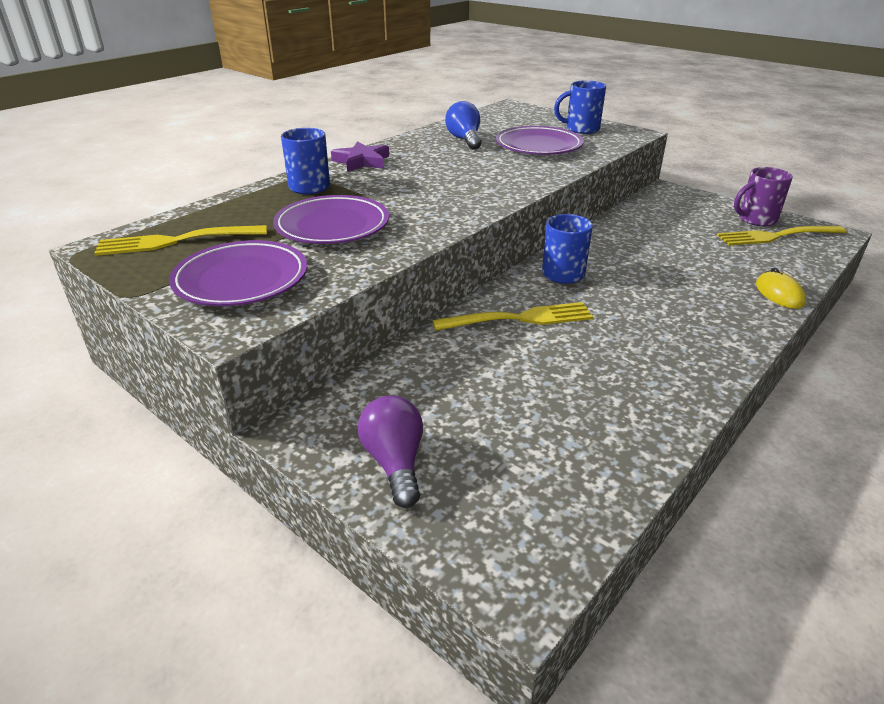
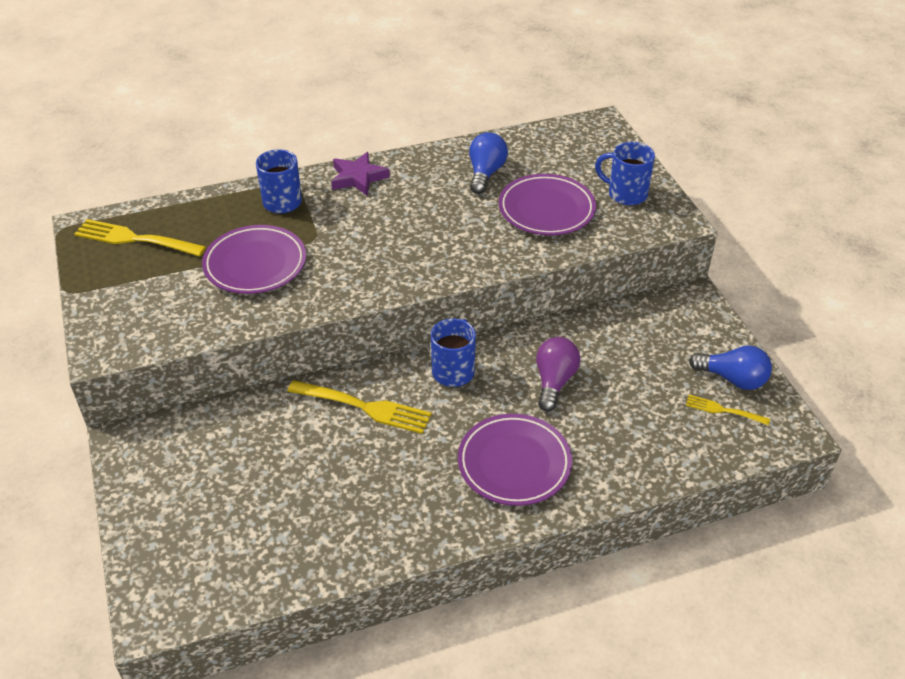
camera: 30 degrees right, 10 degrees up
purple plate [169,240,307,306] -> purple plate moved to [458,414,572,506]
purple light bulb [358,395,423,508] -> purple light bulb moved to [536,337,581,412]
yellow fork [717,226,847,245] -> yellow fork [686,395,770,425], size x0.55
purple mug [734,167,793,226] -> blue light bulb [689,345,772,390]
yellow mouse [756,267,806,309] -> none

